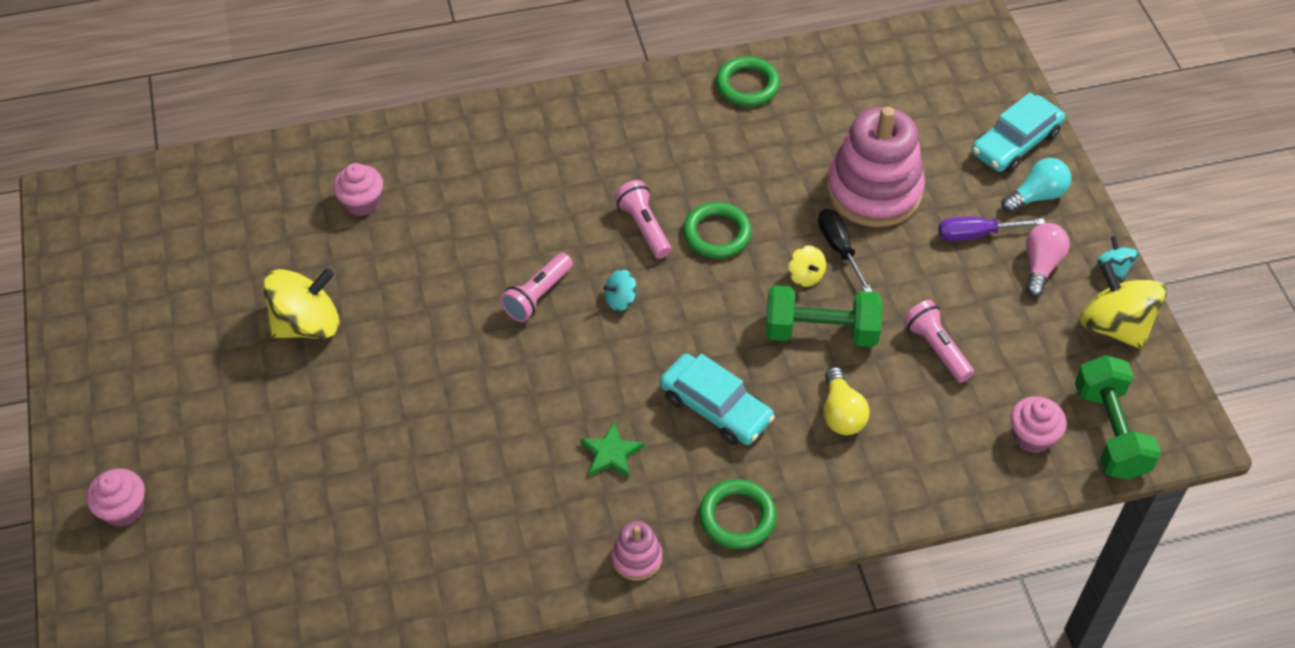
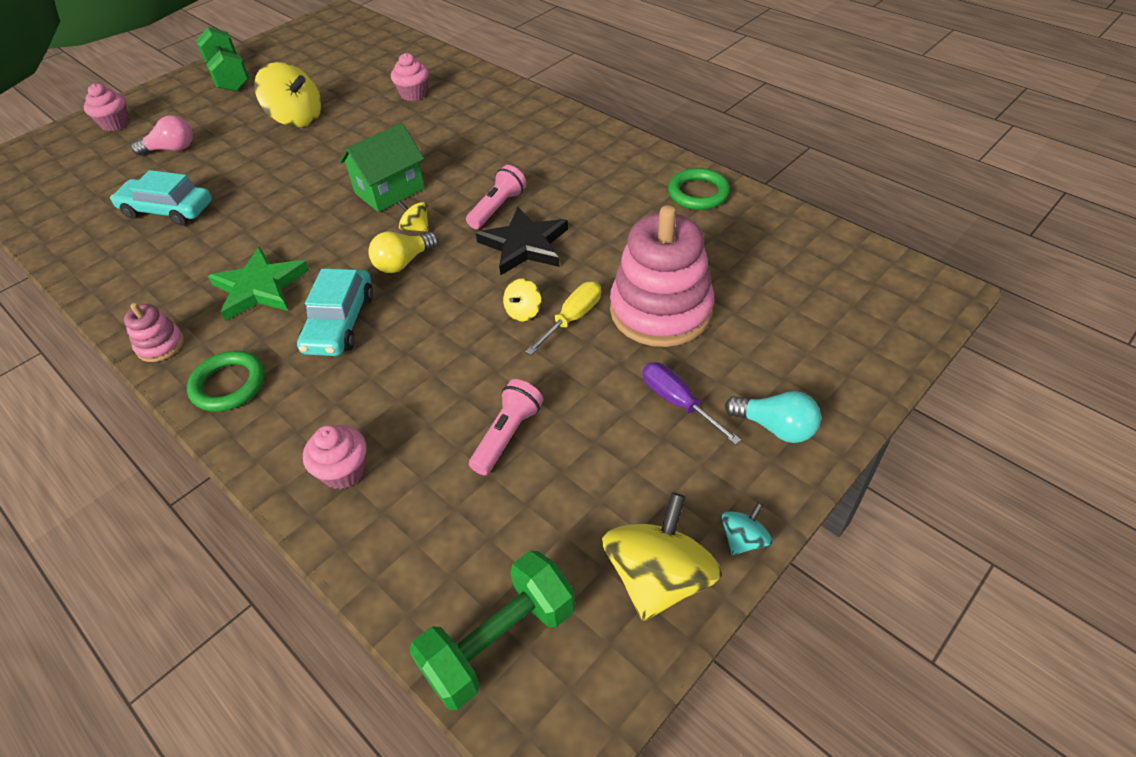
camera: 60 degrees right, 5 degrees down
pink flashlight [500,253,573,322] -> green house [339,123,425,212]
green star [580,422,644,478] -> green star [208,247,309,321], size x1.70
turquoise spinning top [603,269,637,311] -> yellow spinning top [397,200,429,232]
green ring [683,202,752,258] -> black star [476,207,568,275]
green dumbbell [766,285,882,347] -> green dumbbell moved to [196,27,249,92]
black screwdriver [818,209,872,292] -> yellow screwdriver [525,281,601,355]
yellow light bulb [823,367,870,435] -> yellow light bulb moved to [368,232,439,273]
turquoise car [972,93,1065,173] -> turquoise car moved to [110,170,212,225]
pink cupcake [1010,396,1067,453] -> pink cupcake moved to [303,425,367,489]
pink light bulb [1026,223,1070,297] -> pink light bulb moved to [131,115,193,155]

